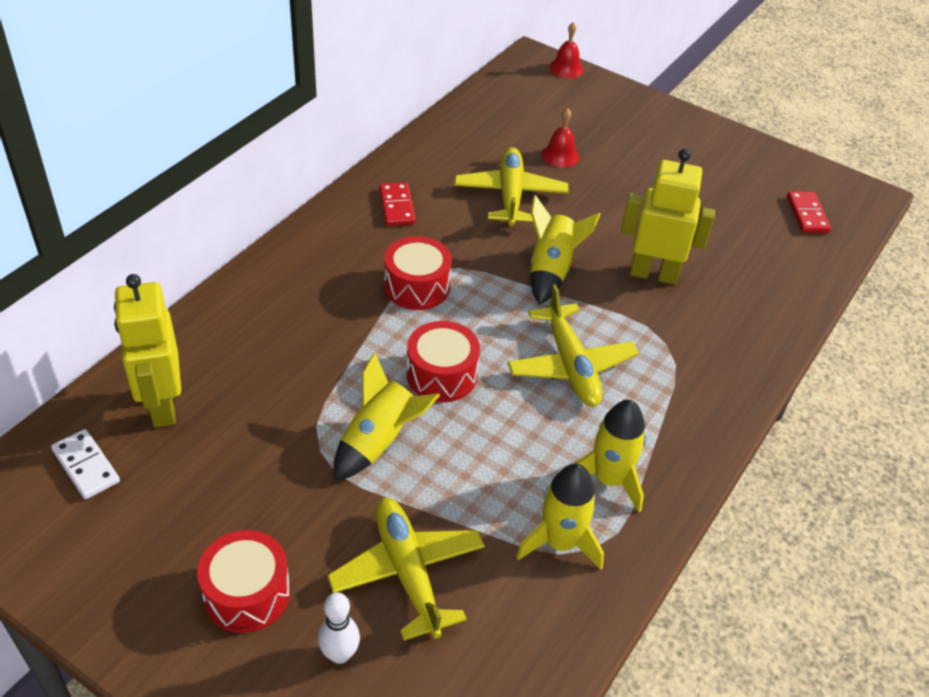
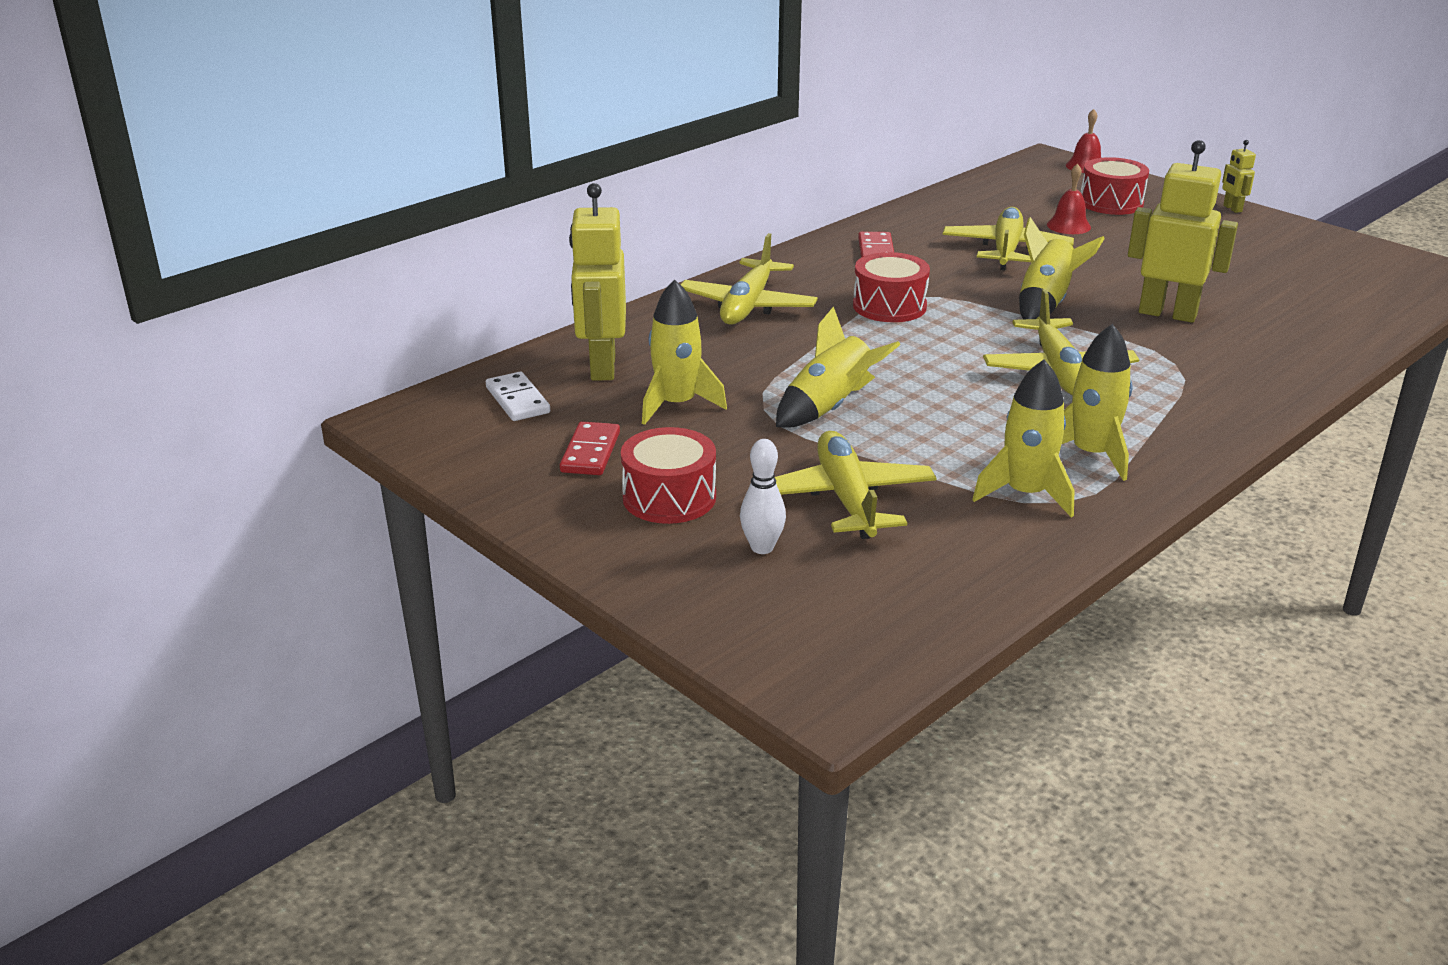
camera: 15 degrees right, 15 degrees down
red drum [406,321,480,402] -> red drum moved to [1081,157,1149,215]
red domino [787,191,831,233] -> red domino moved to [560,421,620,475]
none -> yellow rocket [642,280,727,425]
none -> yellow plane [681,233,818,325]
none -> yellow robot [1222,140,1256,213]

